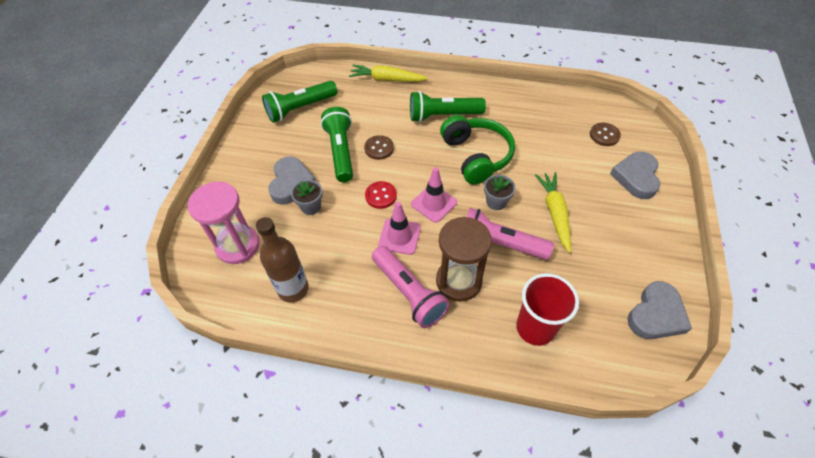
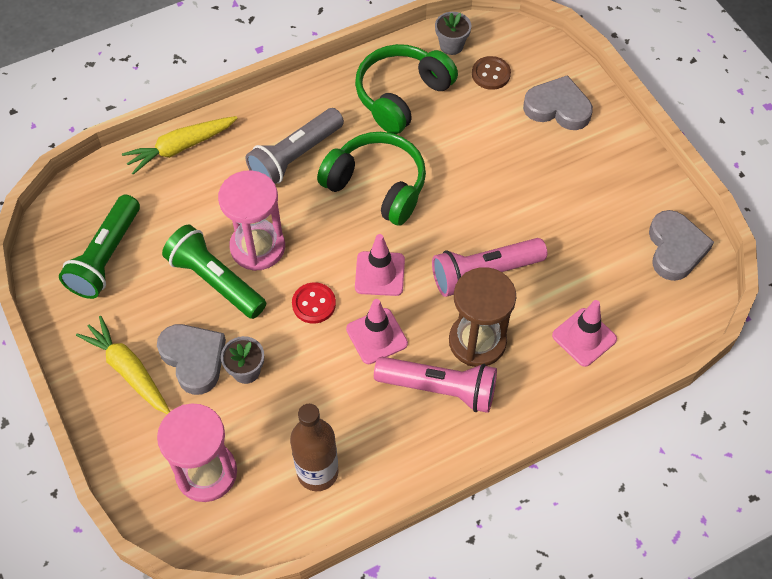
camera: 40 degrees left, 5 degrees up
brown button [364,135,394,160] -> pink hourglass [218,170,285,271]
green flashlight [410,91,486,122] -> grey flashlight [245,108,344,184]
grey flower pot [484,175,516,210] -> grey flower pot moved to [435,12,471,55]
red cup [516,273,579,346] -> pink traffic cone [552,300,617,367]
yellow carrot [535,172,571,253] -> yellow carrot moved to [76,316,170,414]
grey heart [610,151,660,199] -> grey heart turned 135 degrees clockwise [523,75,593,130]
none -> green headphones [355,44,458,134]

